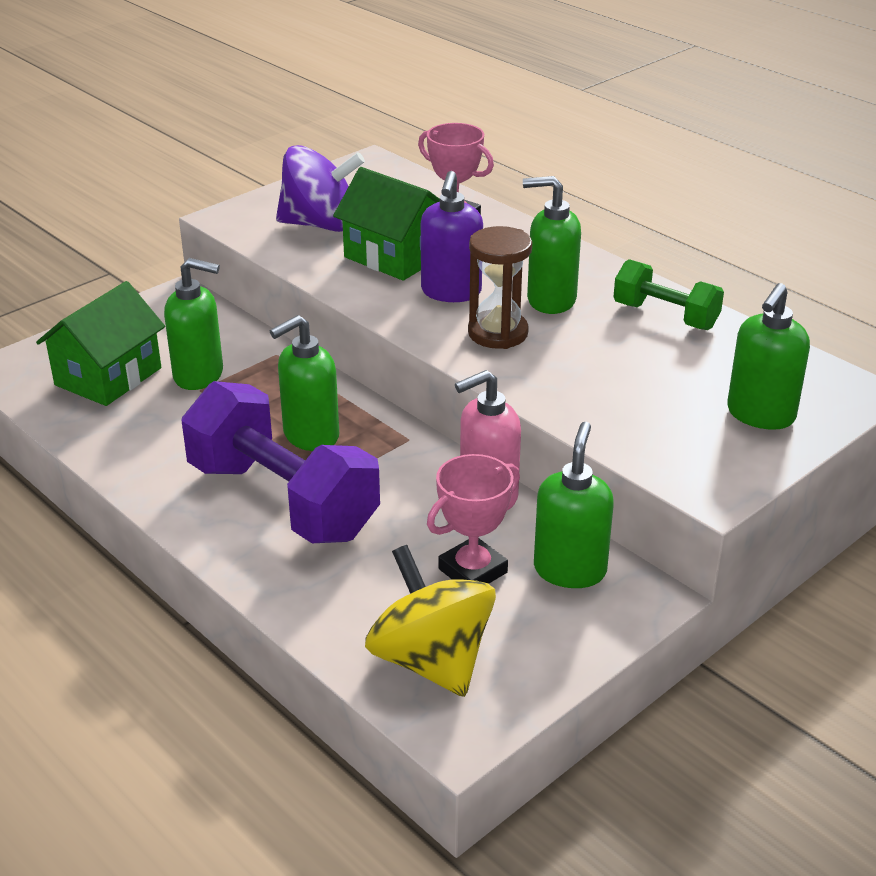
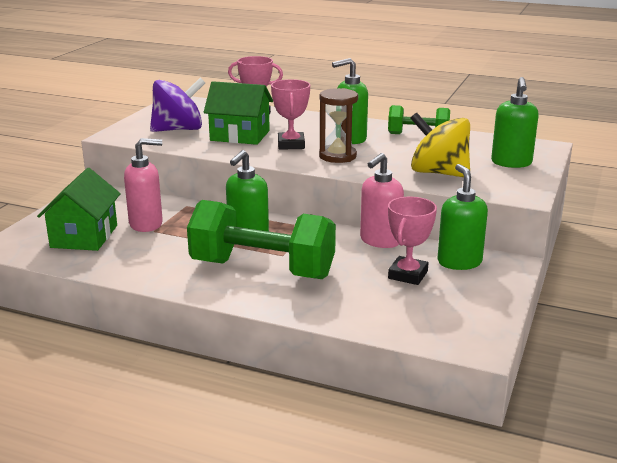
camera: 25 degrees left, 10 degrees down
green soap dispenser [164,258,223,390] -> pink soap dispenser [124,138,163,232]
purple dumbbell [182,381,380,543] -> green dumbbell [187,200,336,279]
yellow spinning top [365,545,496,697] -> yellow spinning top moved to [410,112,470,177]
purple soap dispenser [421,171,483,302] -> pink trophy [271,79,310,150]

